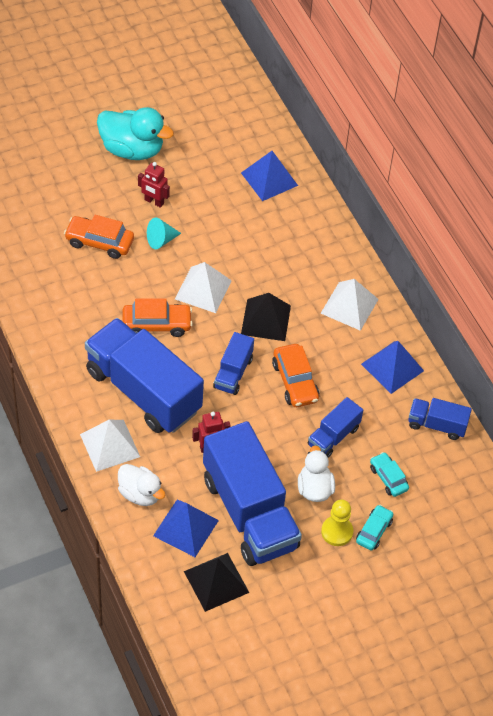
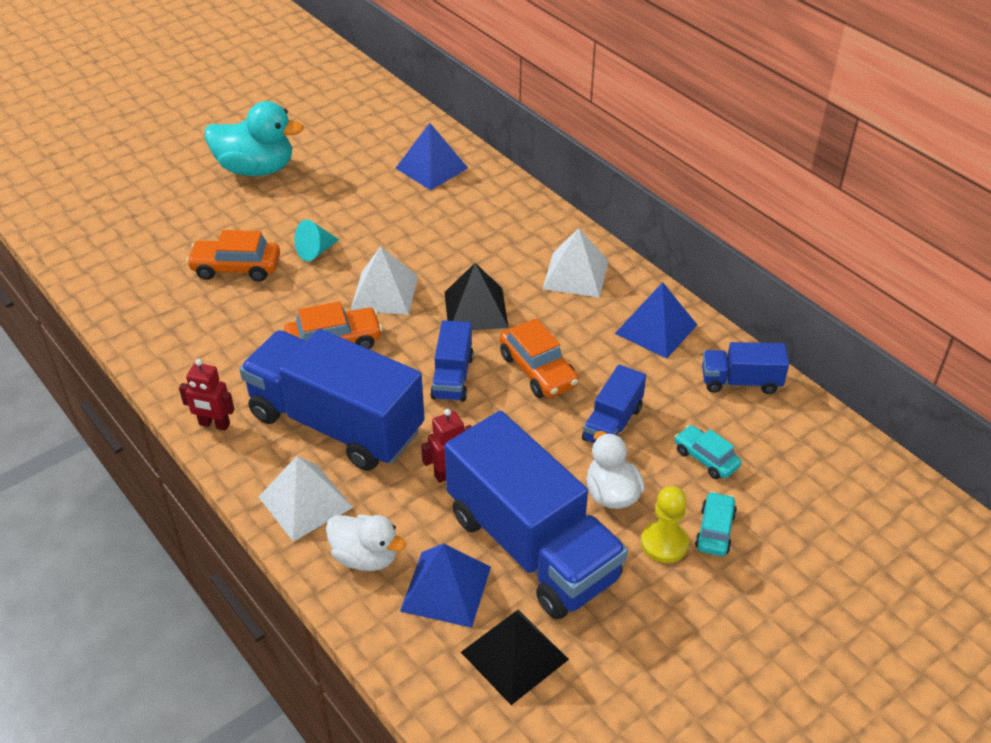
camera: 10 degrees left, 10 degrees down
red robot [138,162,170,208] -> red robot moved to [179,359,235,431]

